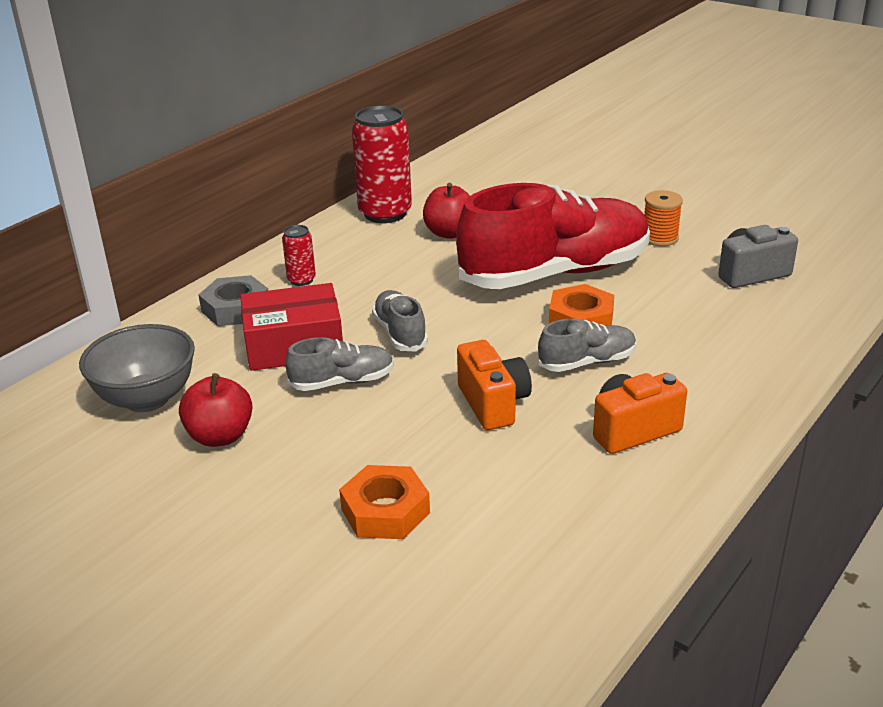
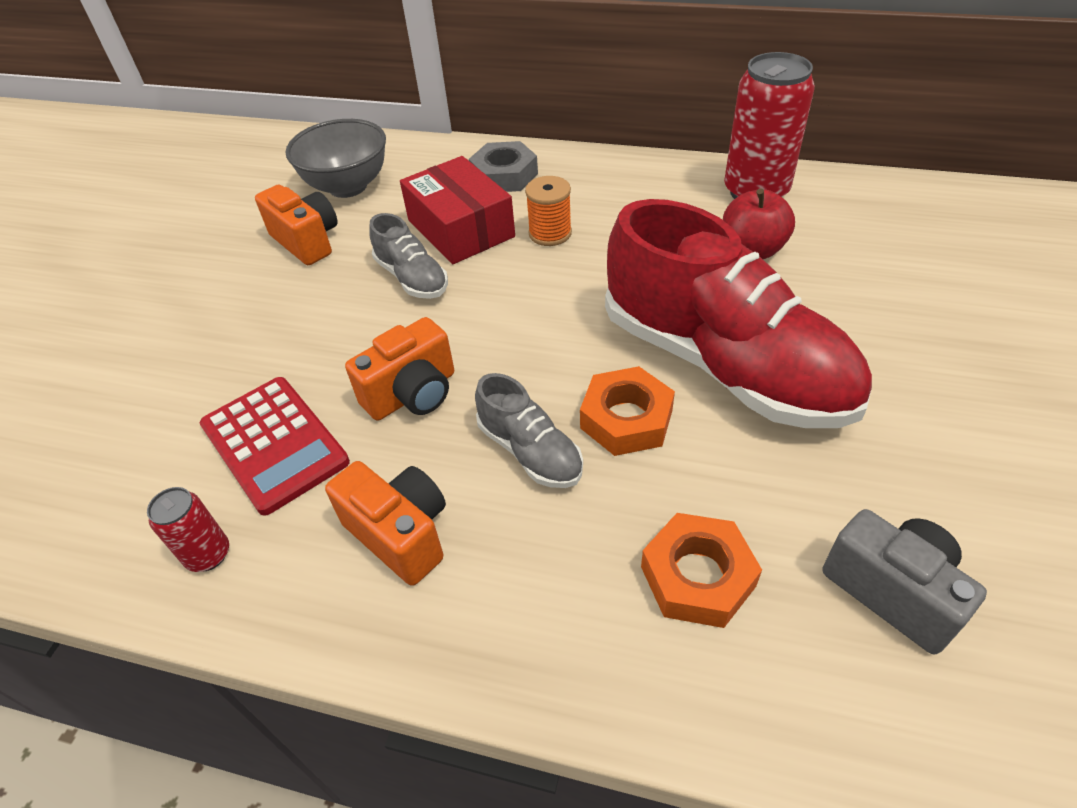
camera: 70 degrees right, 15 degrees up
red apple [179,373,252,447] -> orange camera [255,185,338,265]
red can [282,225,316,286] -> red can moved to [147,487,229,572]
orange nut [339,465,430,539] -> orange nut moved to [641,513,762,628]
grey shoe [372,290,428,351] -> none
orange spool [645,190,683,246] -> orange spool moved to [525,176,572,246]
none -> red calculator [200,377,350,516]

